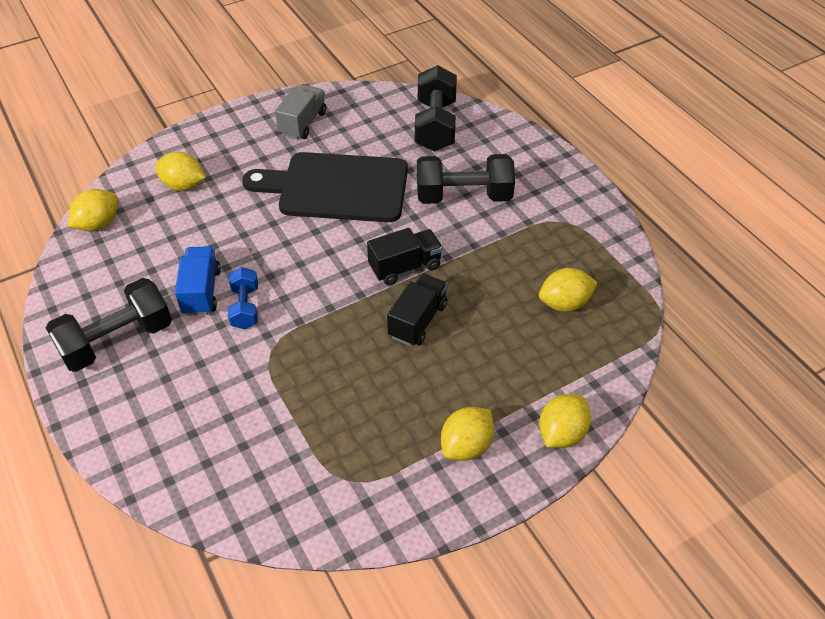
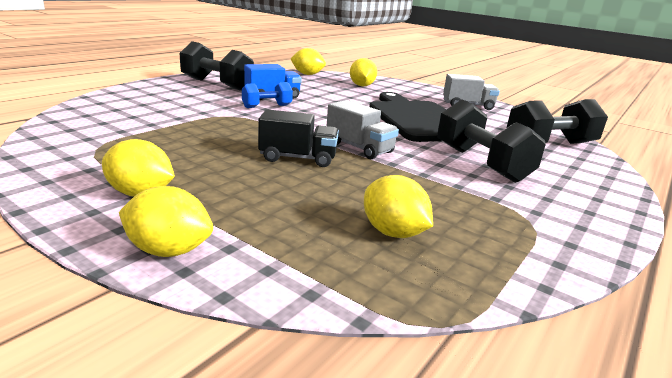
camera: 65 degrees right, 25 degrees down
black truck [367,228,443,285] -> grey truck [327,100,399,159]

